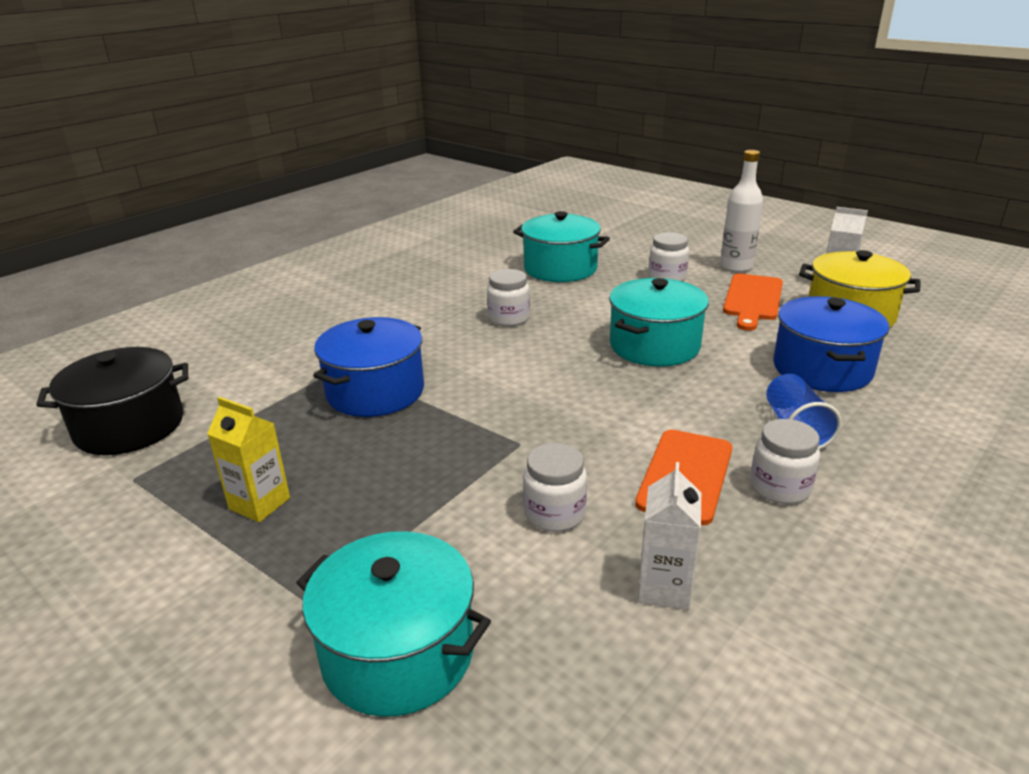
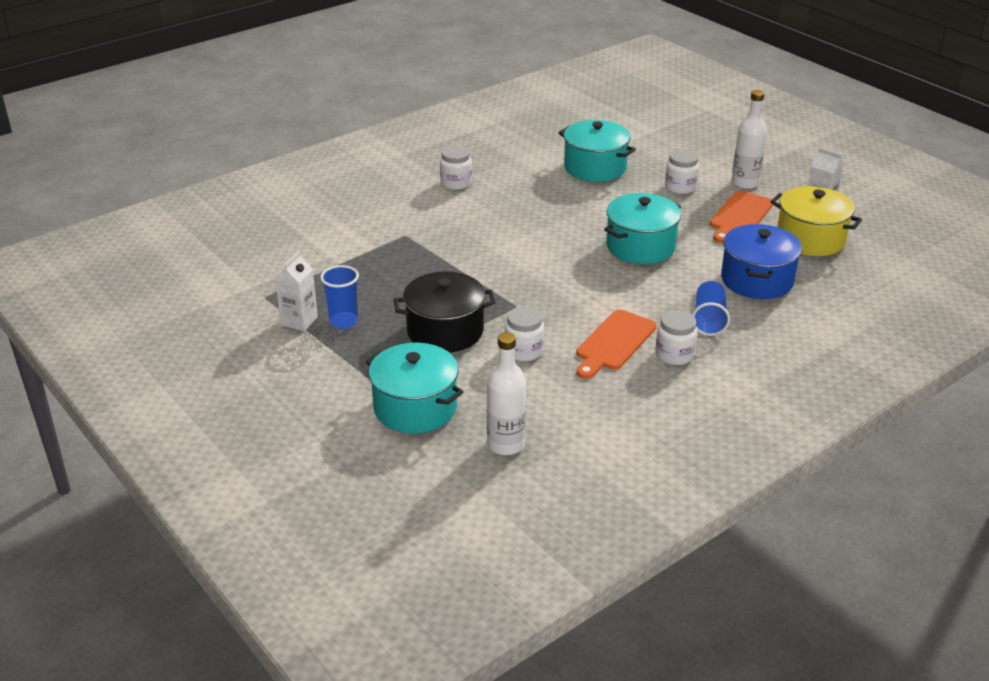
camera: 10 degrees right, 5 degrees up
black pot [36,347,188,455] -> black pot moved to [393,272,496,353]
yellow carton [207,397,290,522] -> blue cup [320,265,359,329]
blue pot [313,317,424,417] -> none
white jar [487,269,530,327] -> white jar moved to [440,146,472,190]
white carton [638,462,701,610] -> white carton moved to [275,251,318,331]
none -> white bottle [487,332,526,455]

